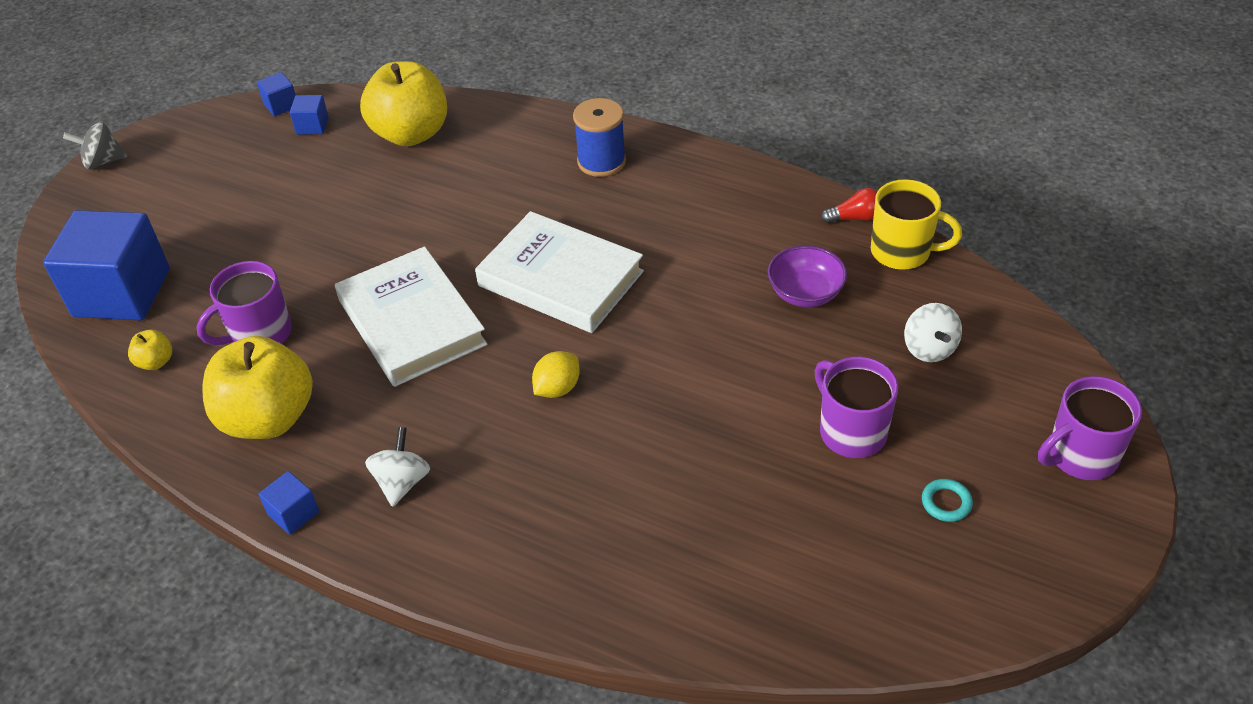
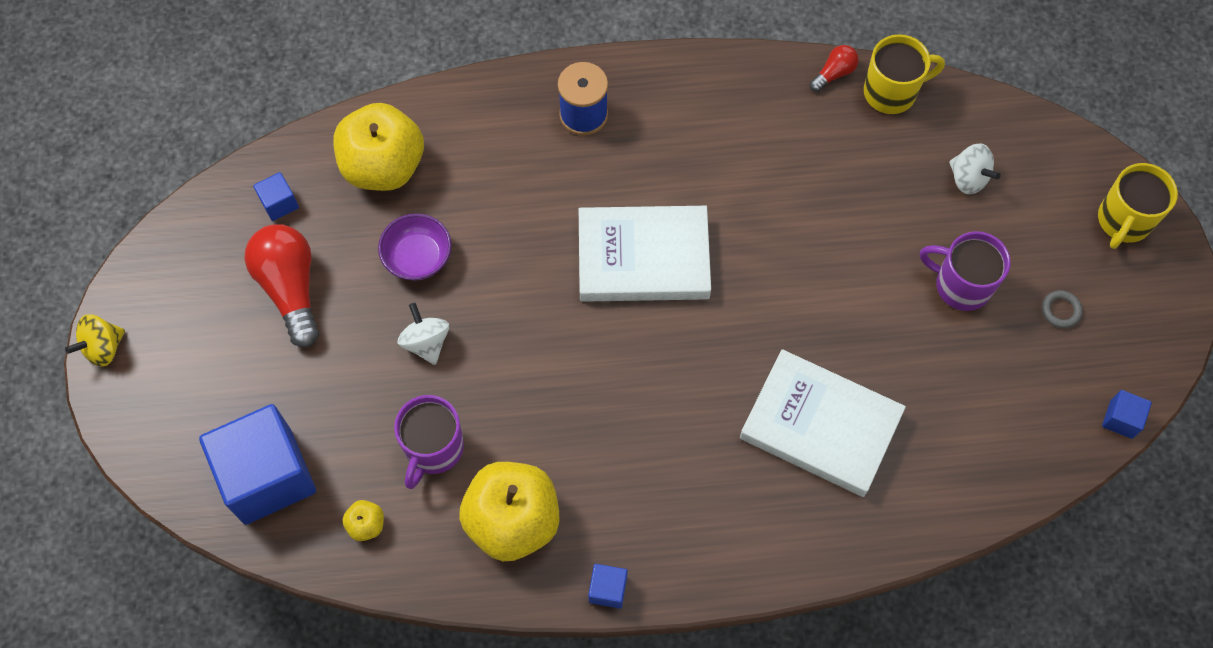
camera: 35 degrees left, 20 degrees up
grey spinning top [63,122,127,169] -> yellow spinning top [65,314,125,366]
blue cube [257,72,296,116] -> blue cube moved to [1102,390,1152,439]
white book [335,247,488,387] -> white book moved to [740,349,906,497]
white spinning top [365,427,430,507] -> white spinning top moved to [398,303,449,365]
yellow lemon [532,351,580,398] -> none
purple bowl [768,245,847,307] -> purple bowl moved to [378,213,452,280]
turquoise ring [922,479,973,522] -> grey ring [1042,290,1083,328]
purple mug [1038,376,1142,480] -> yellow mug [1098,163,1178,249]
none -> red light bulb [245,224,319,348]

